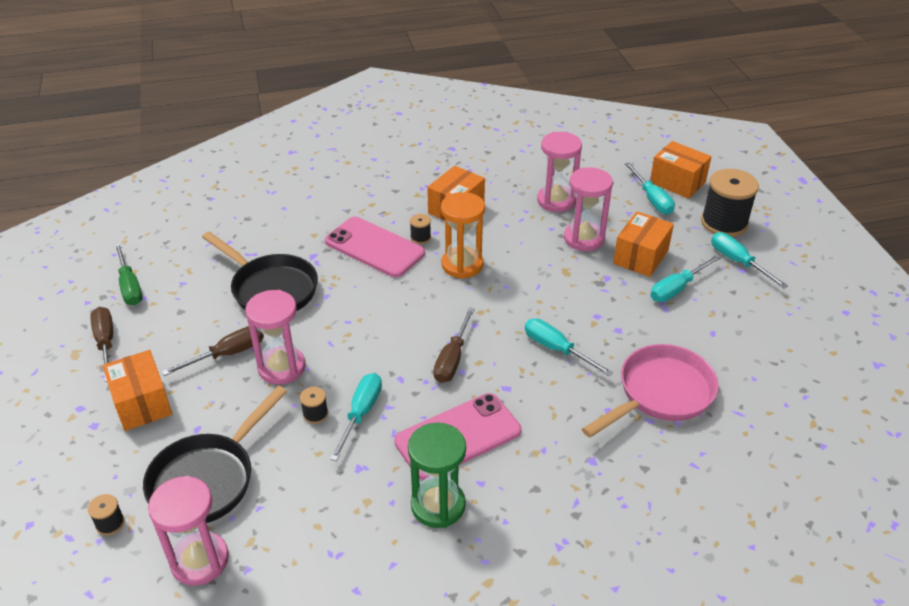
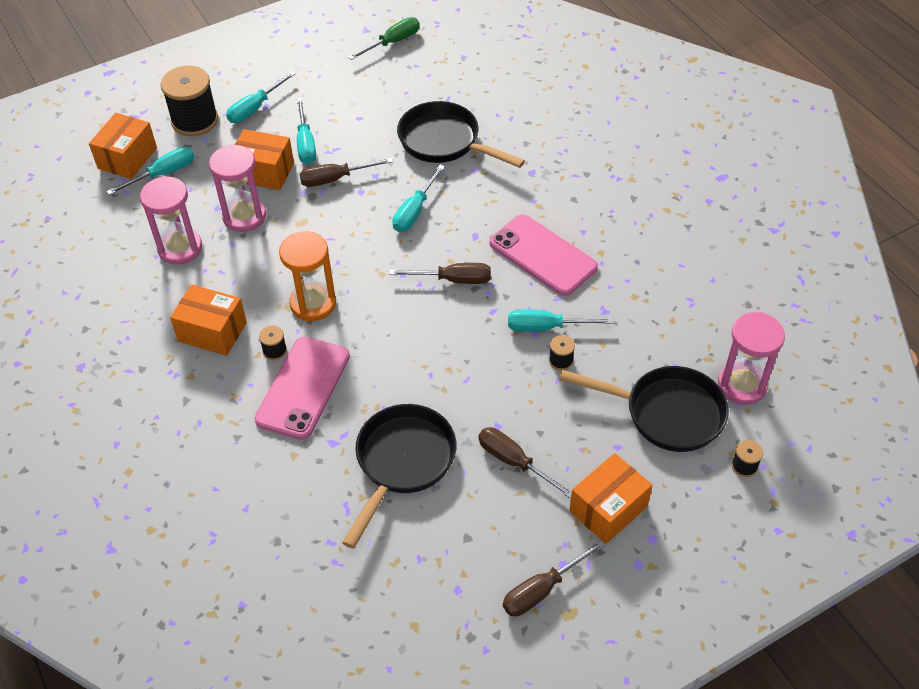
camera: 105 degrees left, 10 degrees up
green screwdriver [115,243,143,305] -> green screwdriver moved to [348,17,420,60]
pink hourglass [245,290,306,385] -> none
green hourglass [408,423,466,528] -> none
pink pan [582,344,719,438] -> black pan [397,101,525,168]
turquoise screwdriver [650,255,720,302] -> turquoise screwdriver turned 45 degrees clockwise [297,98,316,164]
none -> brown screwdriver [299,158,393,187]

